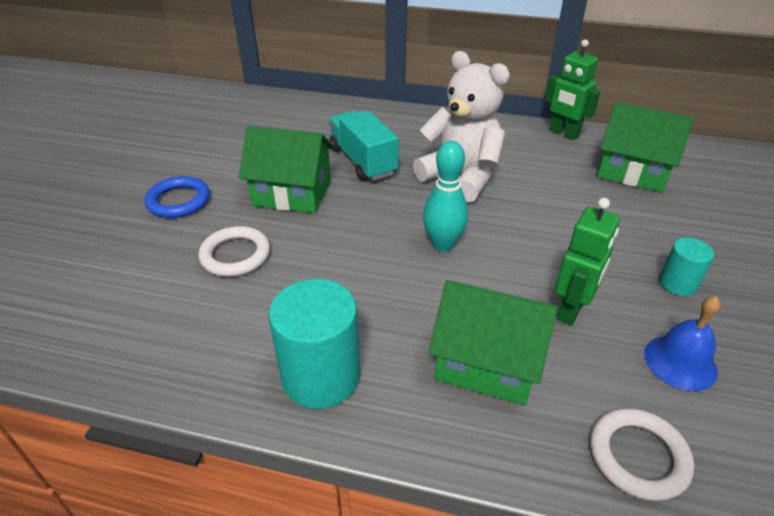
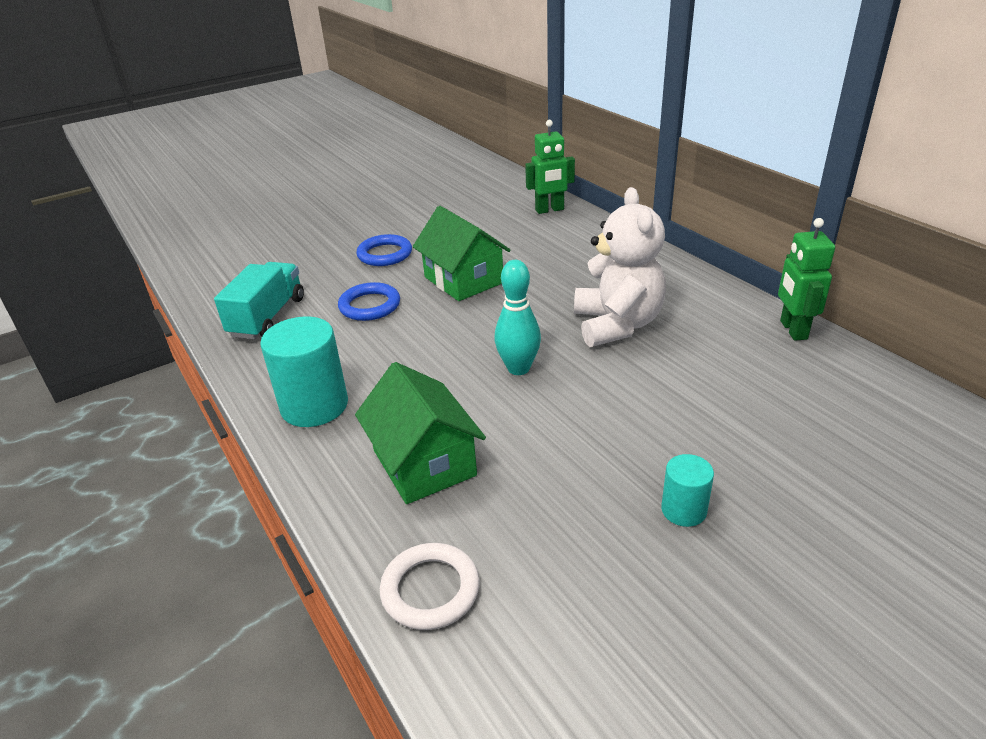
camera: 45 degrees right, 5 degrees down
white ring [198,226,270,277] -> blue ring [338,282,400,321]
turquoise truck [329,110,399,181] -> turquoise truck moved to [214,262,304,339]
green robot [555,198,620,326] -> green robot moved to [525,120,575,214]
green house [597,102,694,192] -> none
blue bell [644,296,721,391] -> none

